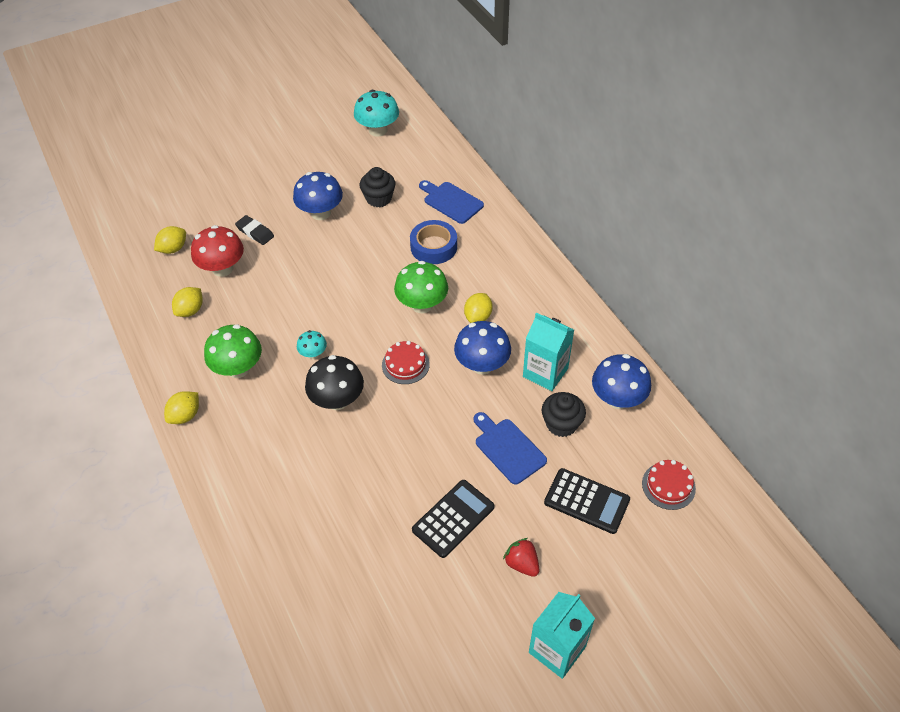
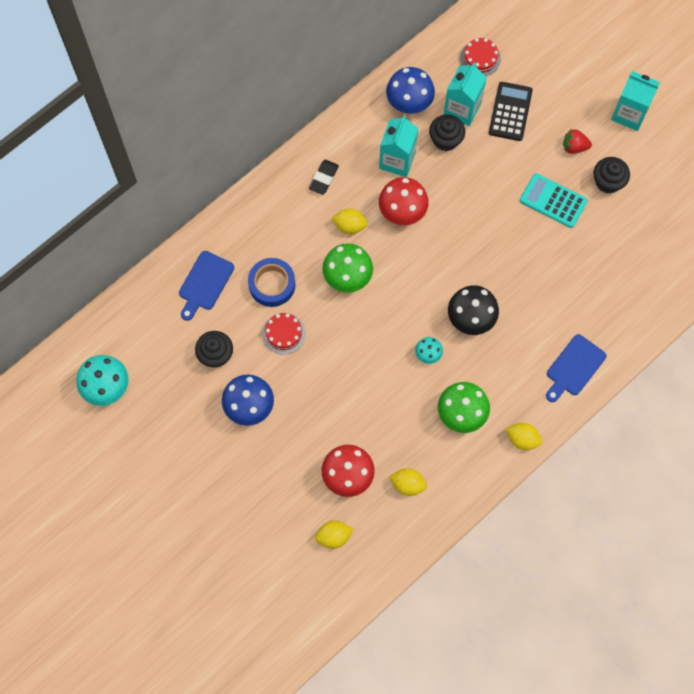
camera: 105 degrees left, 20 degrees up
yellow lemon [154,226,186,254] -> yellow lemon turned 45 degrees counterclockwise [315,521,353,549]
black eraser [235,215,274,245] -> black eraser moved to [309,160,339,195]
red cake [382,341,430,384] -> red cake moved to [262,313,306,354]
black calculator [412,480,495,558] -> turquoise calculator [520,173,588,228]
blue mushroom [454,321,511,374] -> red mushroom [379,177,429,225]
blue cutting board [474,412,547,485] -> blue cutting board moved to [546,334,606,402]
red strawberry [503,538,539,577] -> red strawberry turned 60 degrees clockwise [563,129,592,154]
none -> turquoise carton [443,63,487,126]
none -> black cupcake [593,157,630,194]

